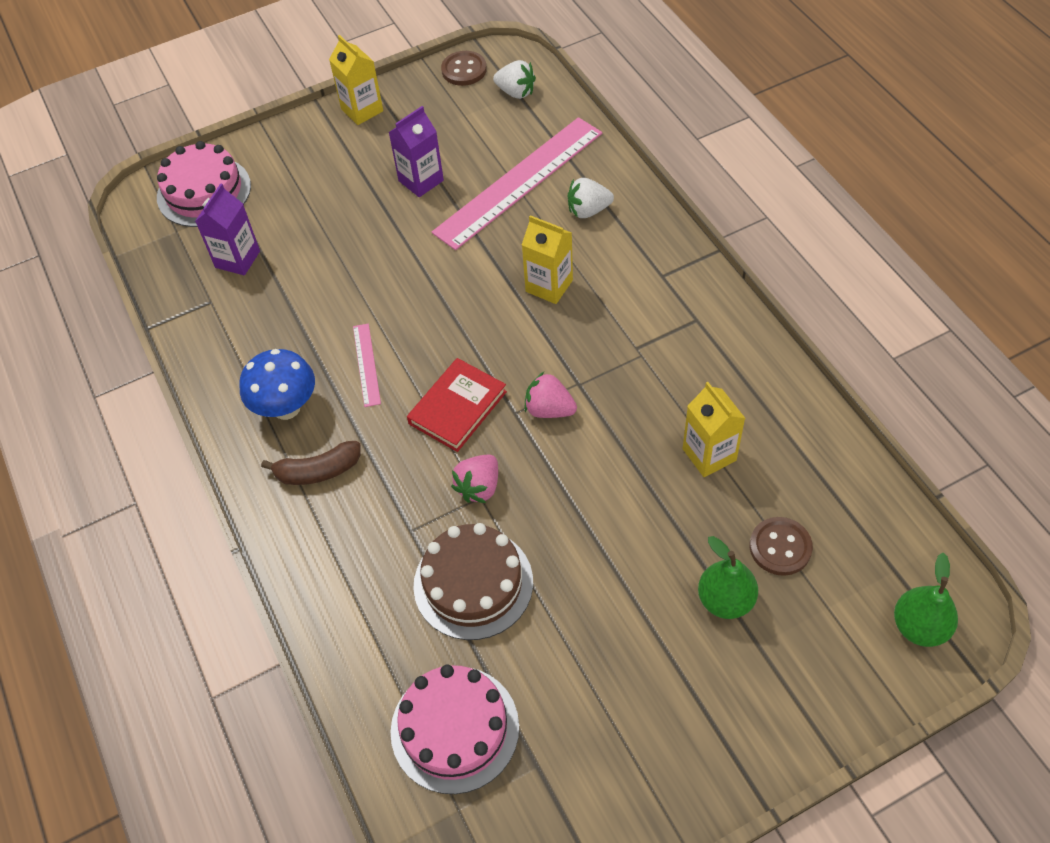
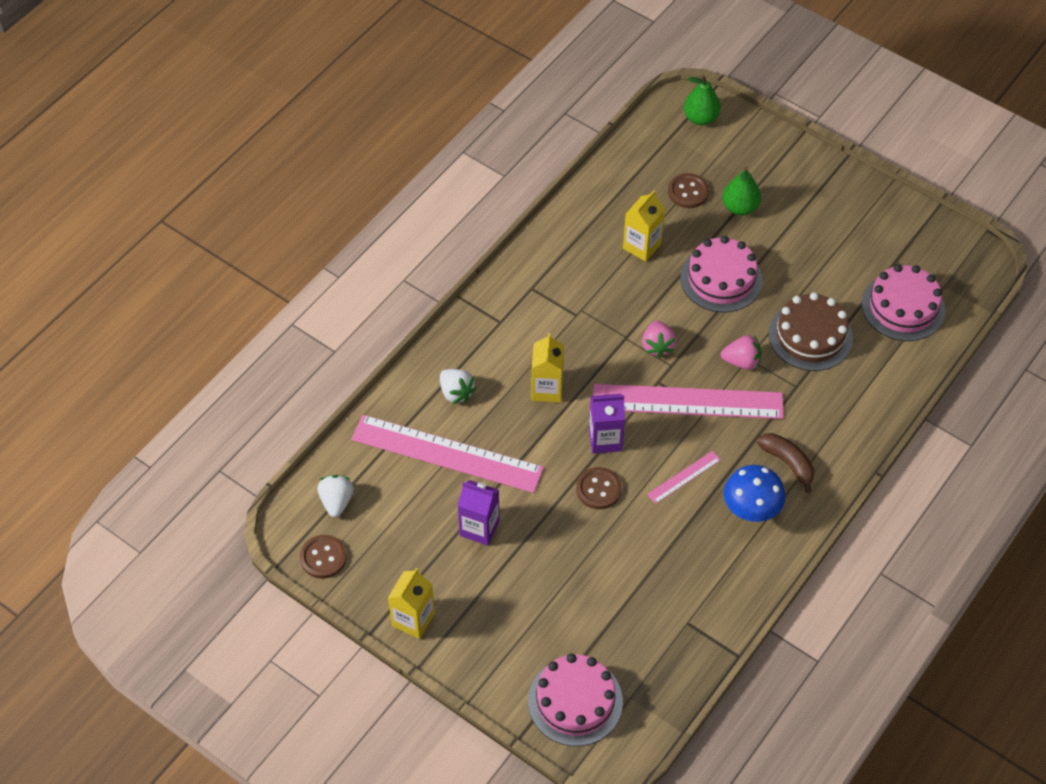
camera: 120 degrees left, 0 degrees up
purple carton [195,183,260,275] -> purple carton moved to [589,394,625,454]
red book [407,358,507,452] -> pink ruler [593,384,784,419]
none -> brown button [576,467,622,509]
none -> pink cake [680,236,763,313]

